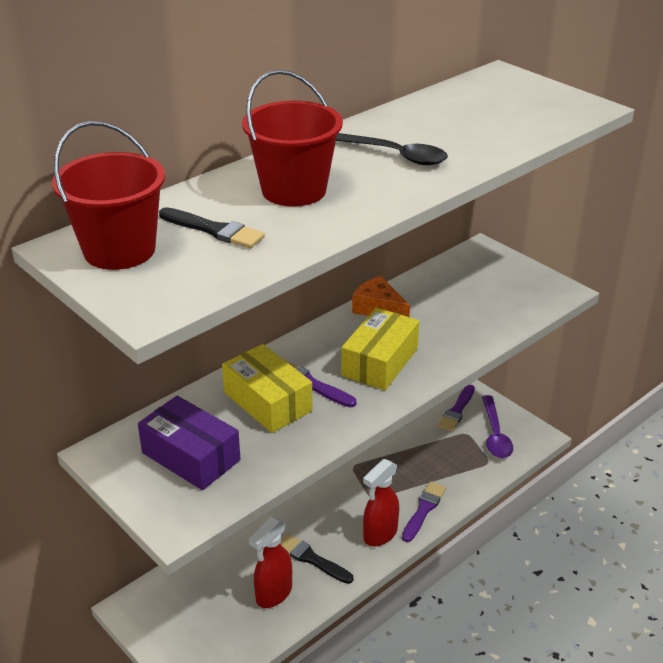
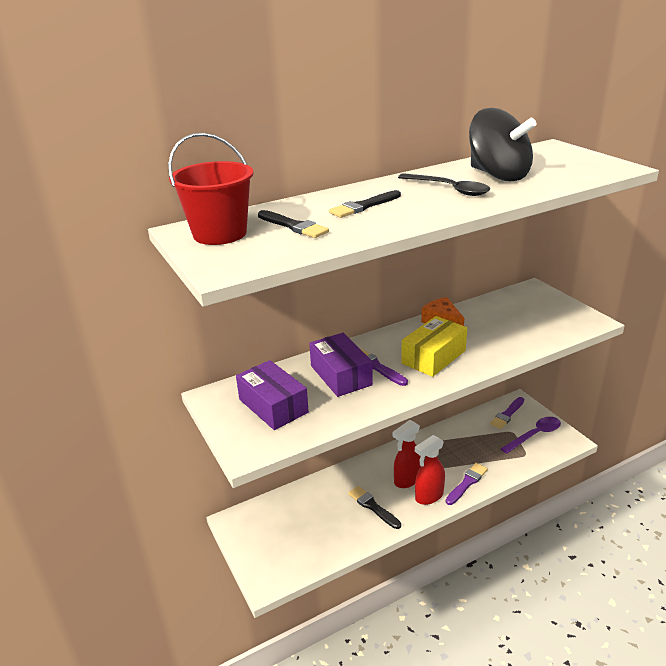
camera: 15 degrees right, 5 degrees down
yellow box [222,344,313,433] -> purple box [309,333,373,397]
red bucket [242,70,343,207] -> black brush [329,190,401,218]
red spray bottle [249,517,292,608] -> red spray bottle moved to [393,420,421,488]
purple spoon [482,395,513,458] -> purple spoon turned 135 degrees counterclockwise [500,417,561,454]
none -> black spinning top [469,108,536,181]

